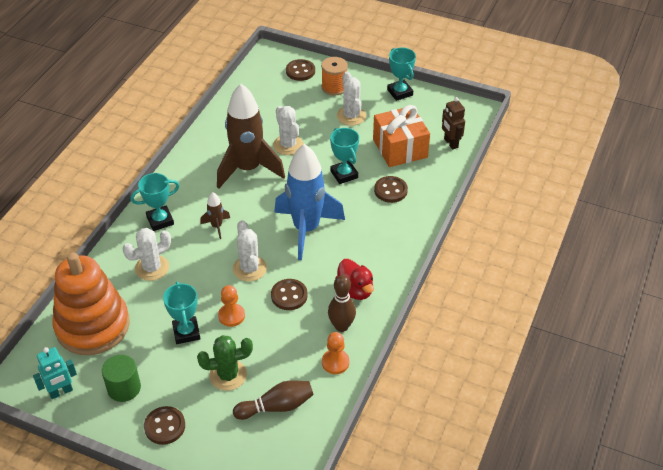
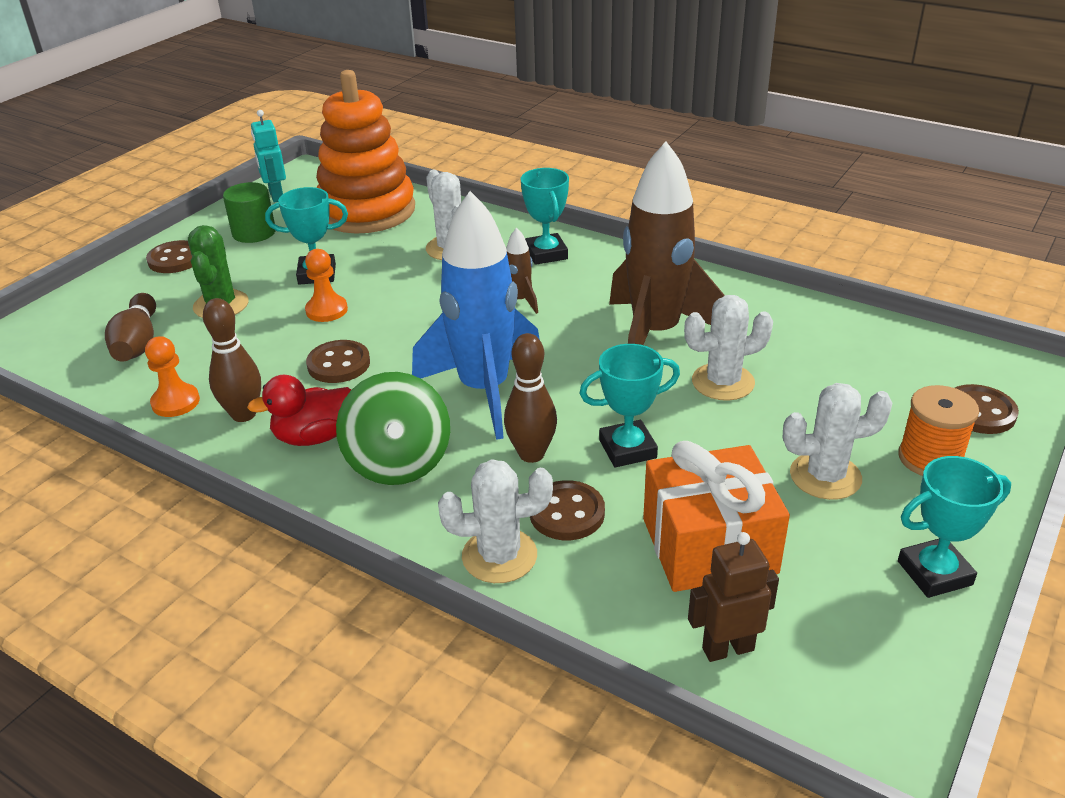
camera: 100 degrees right, 10 degrees down
white cactus [233,220,267,282] -> white cactus moved to [438,459,553,583]
none -> green spinning top [336,372,450,485]
none -> brown bowling pin [504,333,557,463]

